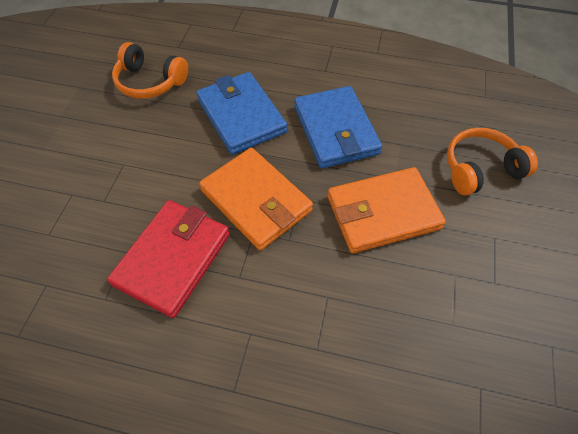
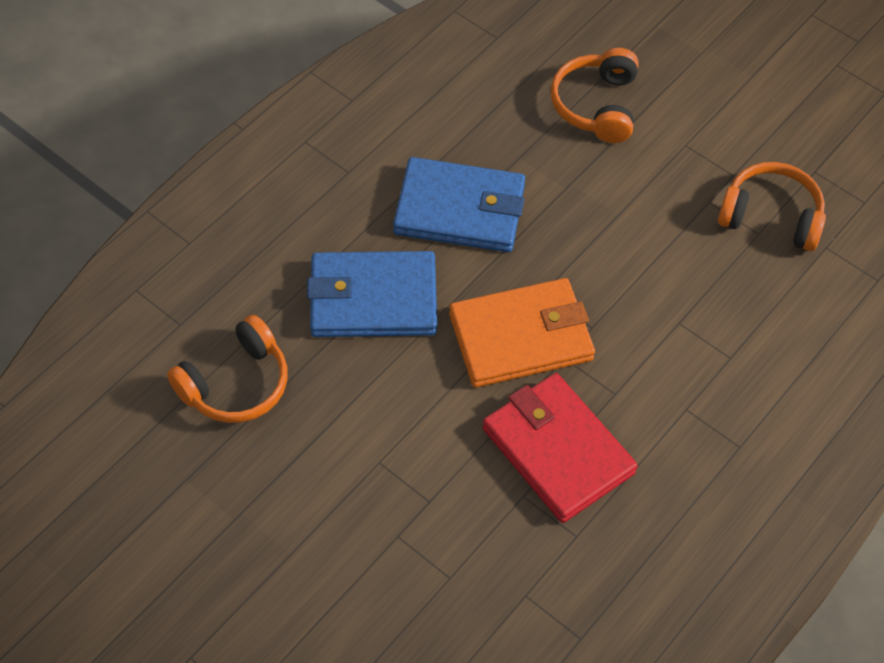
camera: 65 degrees left, 0 degrees up
orange wallet [327,167,446,253] -> none
none -> orange headphones [718,162,826,251]

